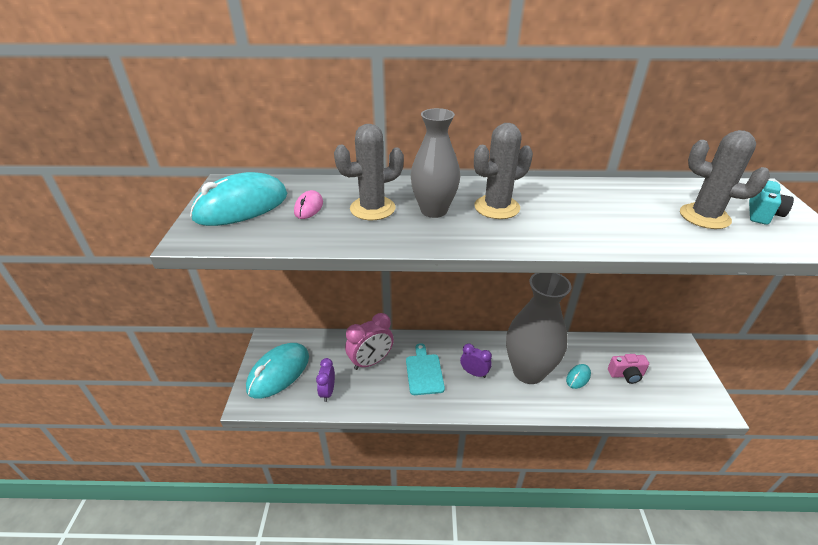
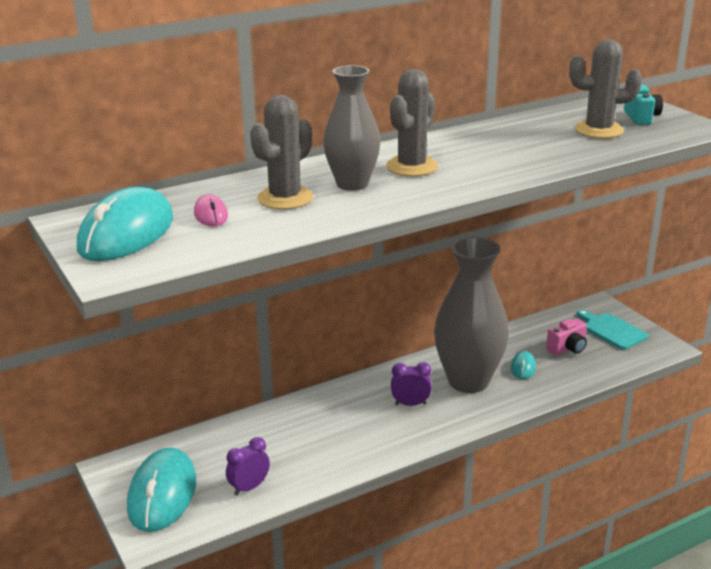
camera: 30 degrees left, 10 degrees down
purple clock [316,358,335,402] -> purple clock turned 75 degrees clockwise [226,437,270,496]
pink clock [345,313,394,370] -> none
turquoise cutting board [406,343,445,395] -> turquoise cutting board moved to [577,310,649,350]

